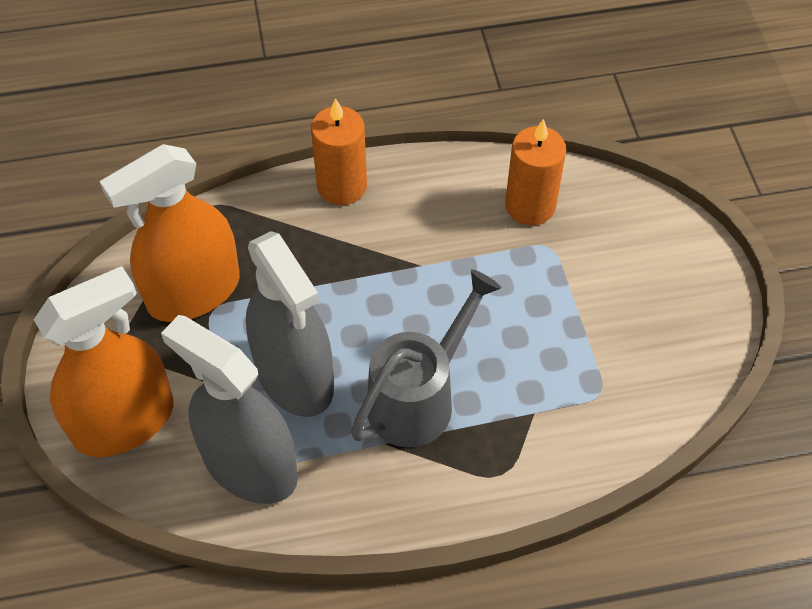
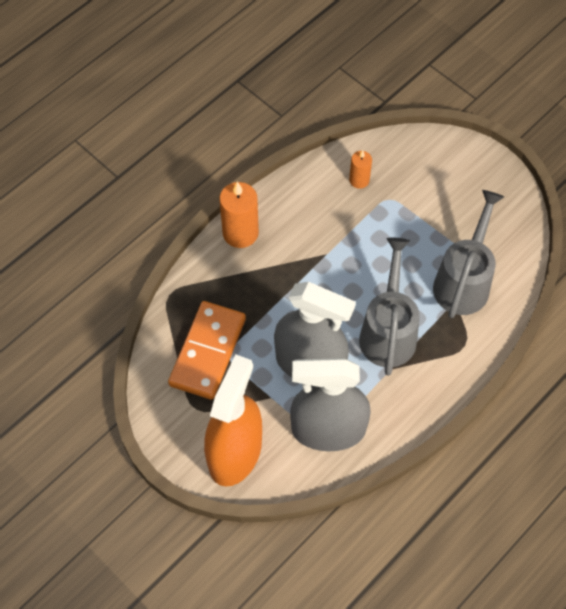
camera: 35 degrees left, 5 degrees up
orange spray bottle [99,144,240,322] -> orange domino [168,301,246,400]
orange candle [505,119,566,225] -> orange candle [349,150,372,189], size x0.58
none -> grey watering can [433,190,504,318]

